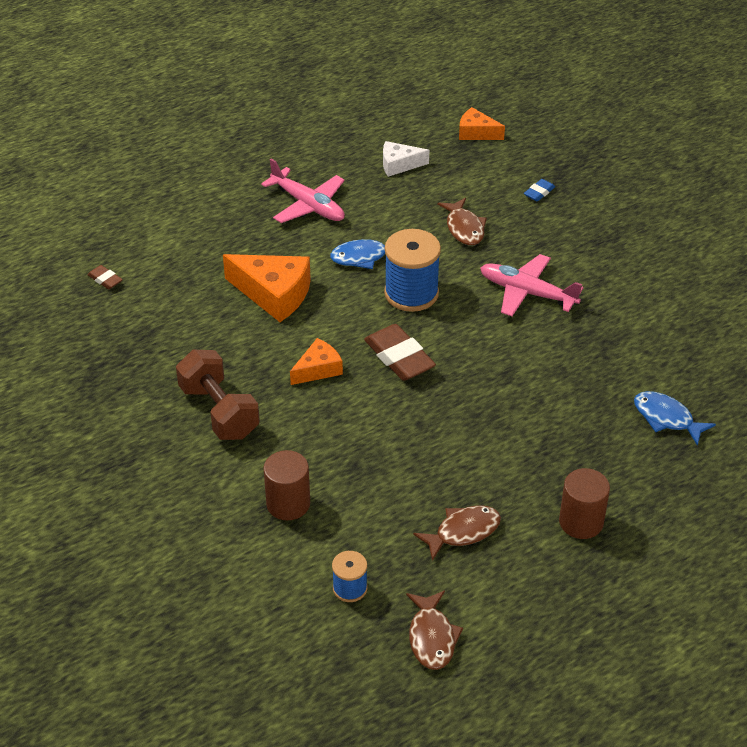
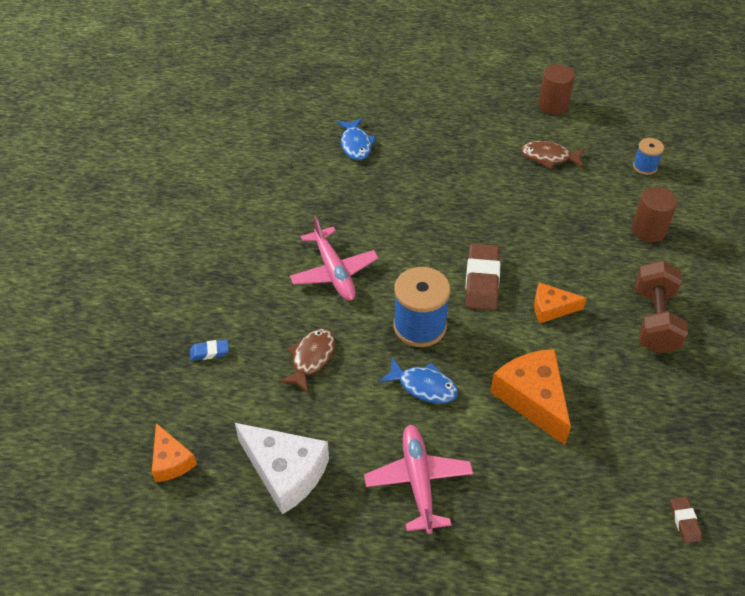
camera: 140 degrees left, 5 degrees up
white cheese [383,141,429,177] -> white cheese [235,423,329,515], size x1.71
brown fish [406,590,463,670] -> none
brown cylinder [559,468,610,539] -> brown cylinder moved to [538,64,575,115]

